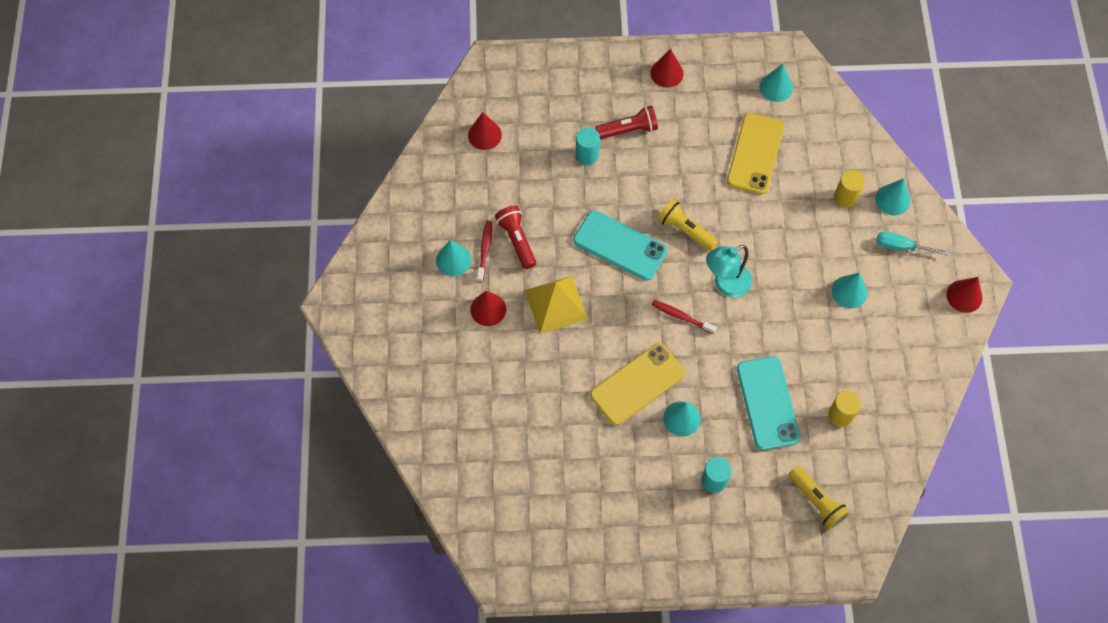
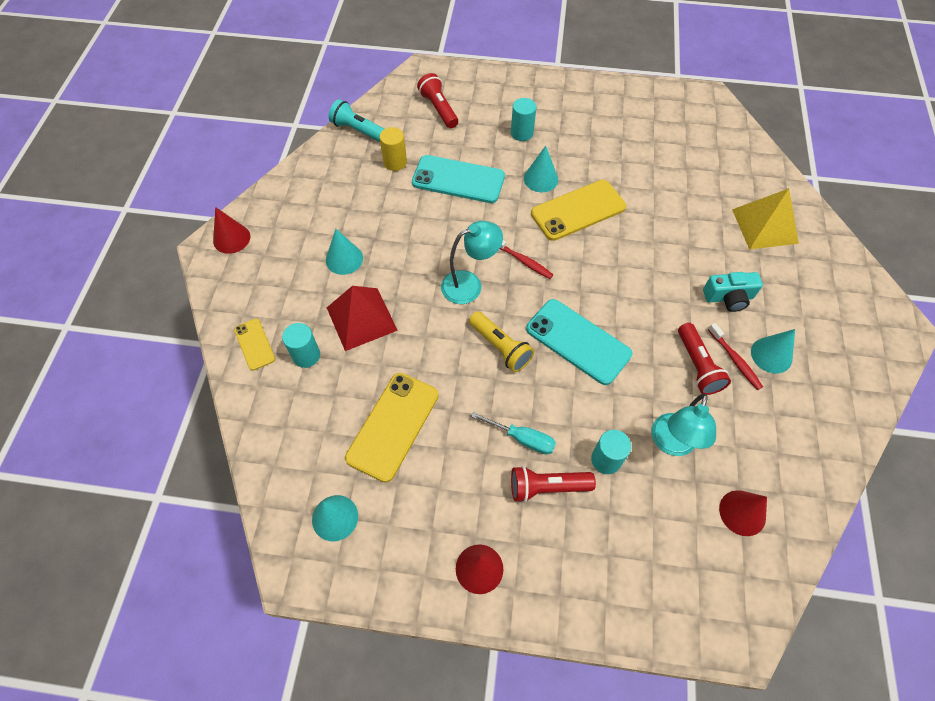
camera: 170 degrees left, 5 degrees down
red cone [470,291,506,326] -> turquoise camera [703,272,763,312]
red toothbrush [477,221,492,282] -> red toothbrush turned 45 degrees counterclockwise [708,323,763,390]
yellow pyramid [525,276,588,334] -> yellow pyramid moved to [732,188,799,249]
turquoise phone [737,356,800,450] -> turquoise phone turned 75 degrees counterclockwise [412,155,505,203]
yellow flashlight [789,466,850,531] -> red flashlight [417,73,458,128]
yellow cylinder [834,170,865,208] -> turquoise cylinder [282,323,320,368]
turquoise cone [876,178,910,215] -> yellow phone [234,319,275,371]
turquoise screwdriver [876,232,949,256] -> turquoise screwdriver moved to [471,412,556,454]
none -> red pyramid [327,286,398,351]
none -> turquoise flashlight [329,99,384,142]
none -> turquoise lamp [651,394,716,456]

